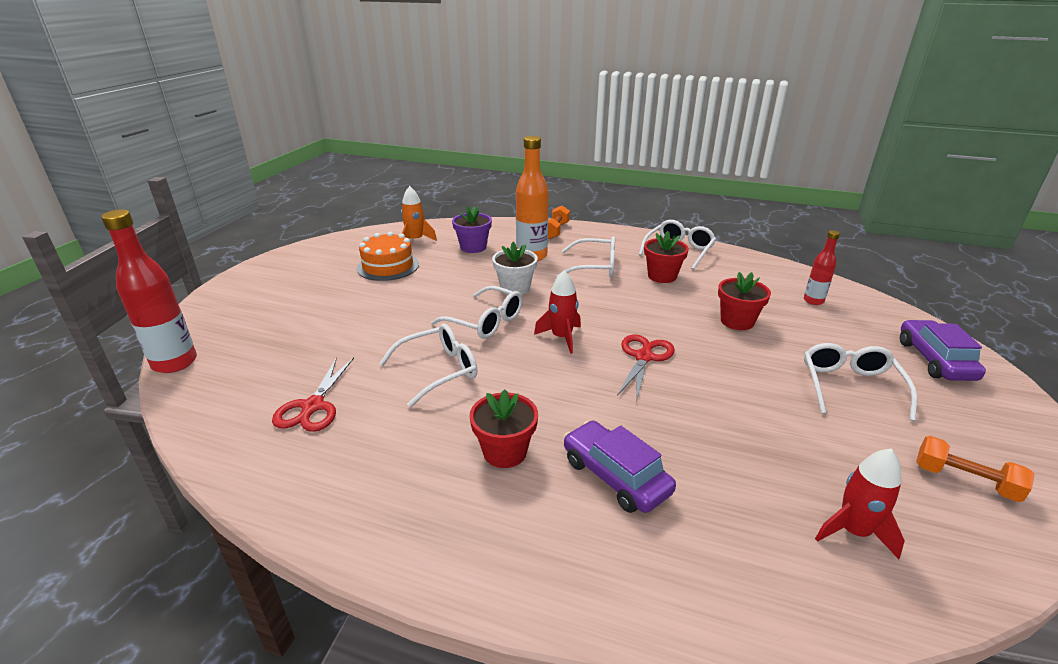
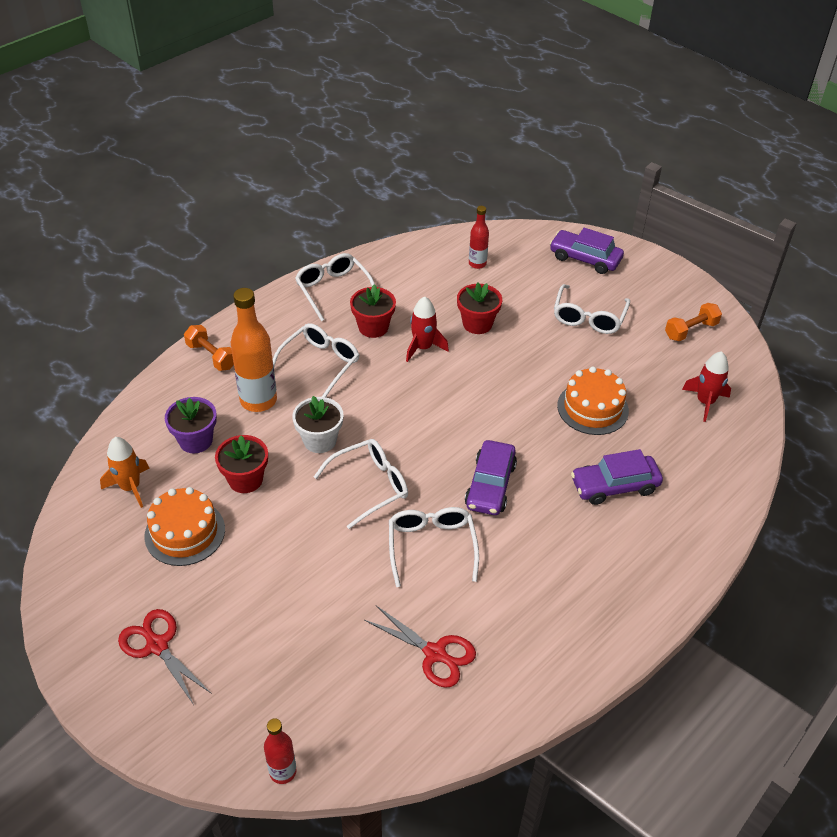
camera: 65 degrees left, 15 degrees up
red bottle [101,210,197,373] -> red bottle [264,718,296,784], size x0.55
red flower pot [469,389,538,468] -> red flower pot moved to [215,435,268,493]
red rocket [534,270,581,354] -> red rocket moved to [406,296,449,362]
red scissors [617,334,675,399] -> red scissors moved to [118,609,212,705]
white glasses [804,343,917,421] -> white glasses turned 105 degrees counterclockwise [554,284,630,334]
none -> purple car [465,440,517,515]
none -> orange cake [557,366,629,435]

